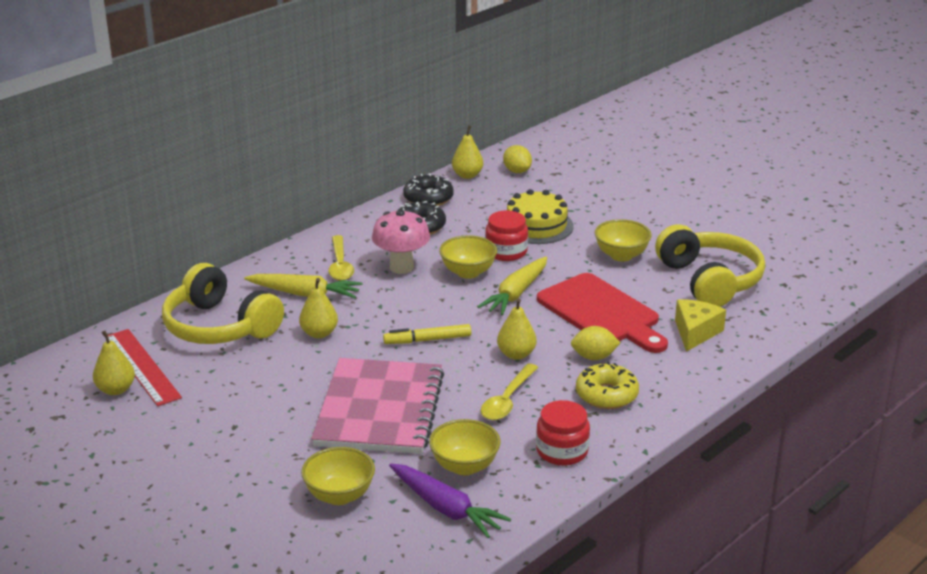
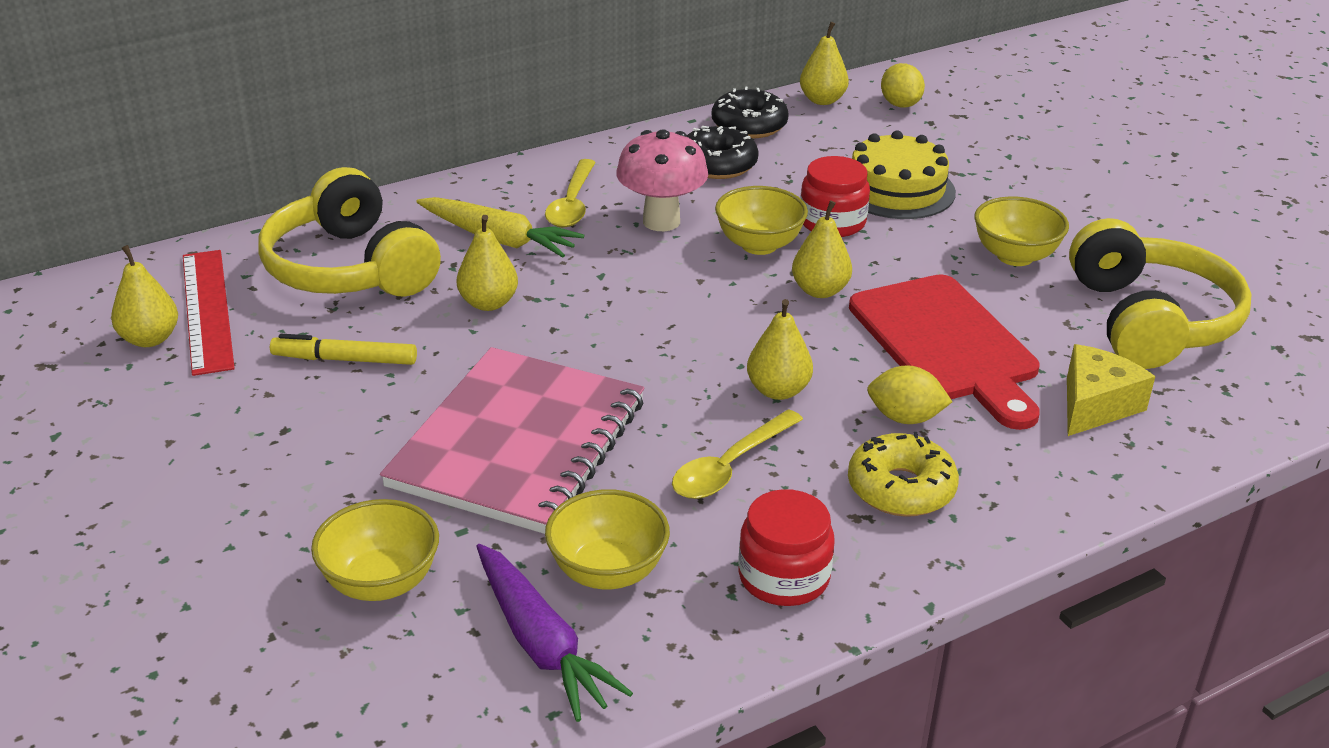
camera: 15 degrees right, 5 degrees up
yellow marker [383,324,471,344] -> yellow marker moved to [270,334,417,365]
yellow carrot [477,257,547,315] -> yellow pear [792,200,852,298]

